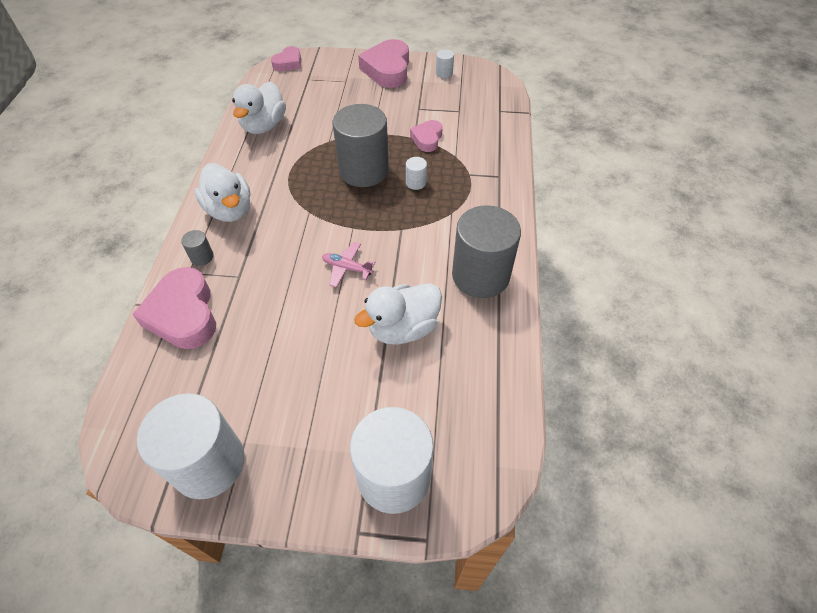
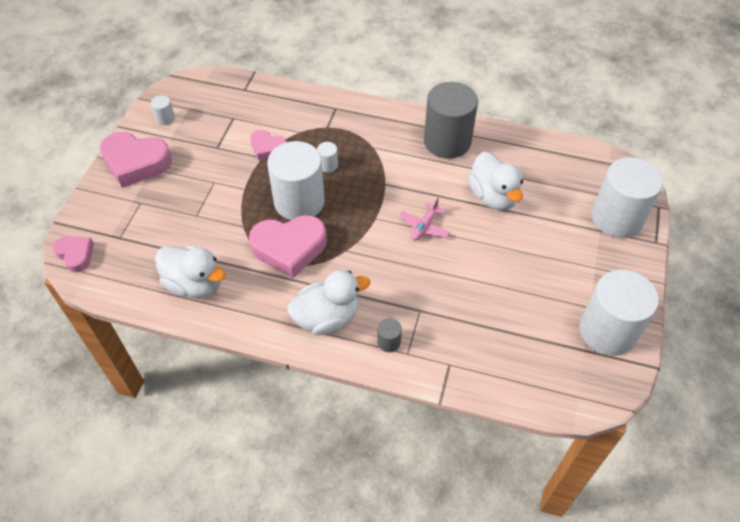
camera: 80 degrees left, 0 degrees up
pink heart [132,267,216,349] -> pink heart moved to [249,215,327,278]
grey cylinder [333,104,389,187] -> white cylinder [267,141,325,220]

